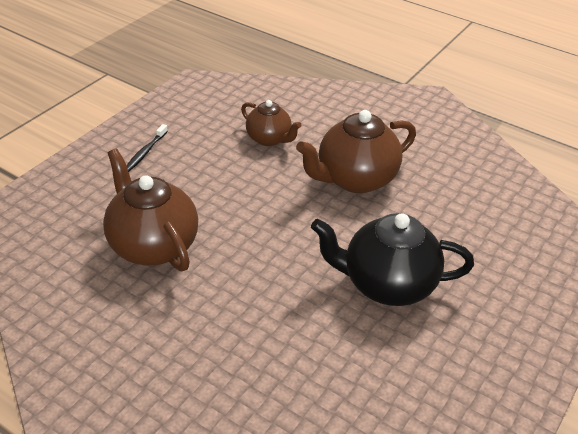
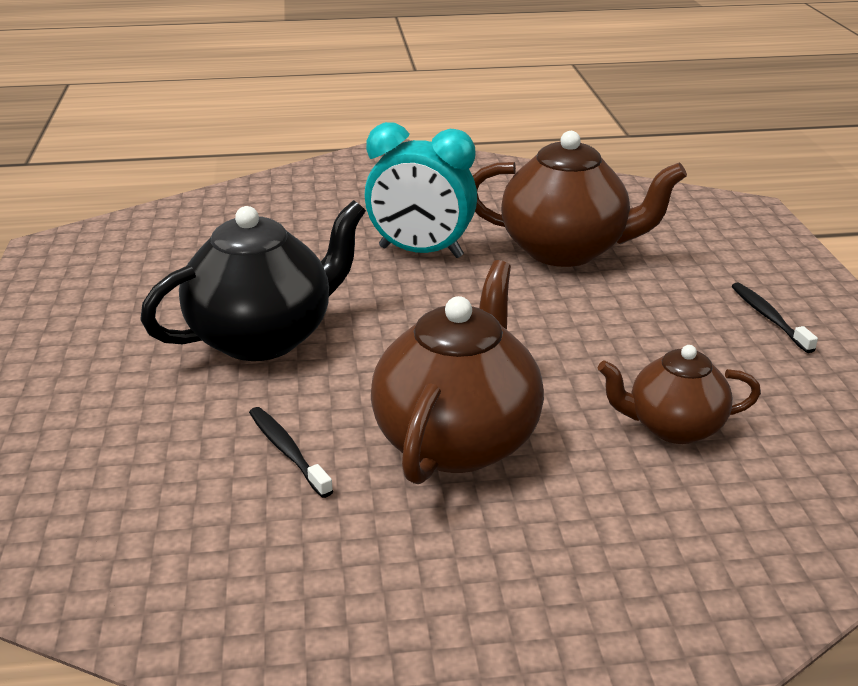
camera: 140 degrees right, 10 degrees down
none -> black toothbrush [249,407,333,498]
none -> turquoise clock [364,122,477,258]

